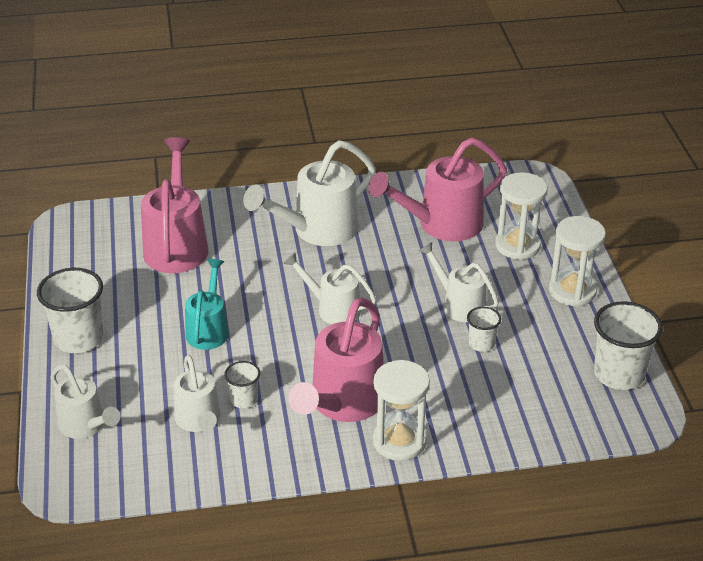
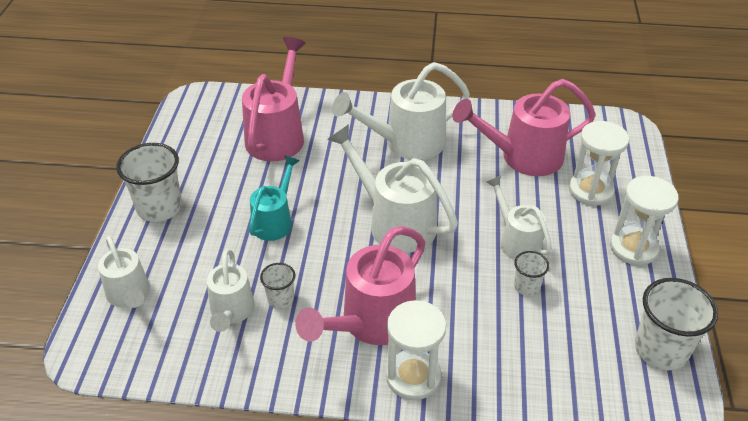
camera: 15 degrees right, 5 degrees up
white watering can [283,252,376,324] -> white watering can [327,124,458,253], size x1.63

